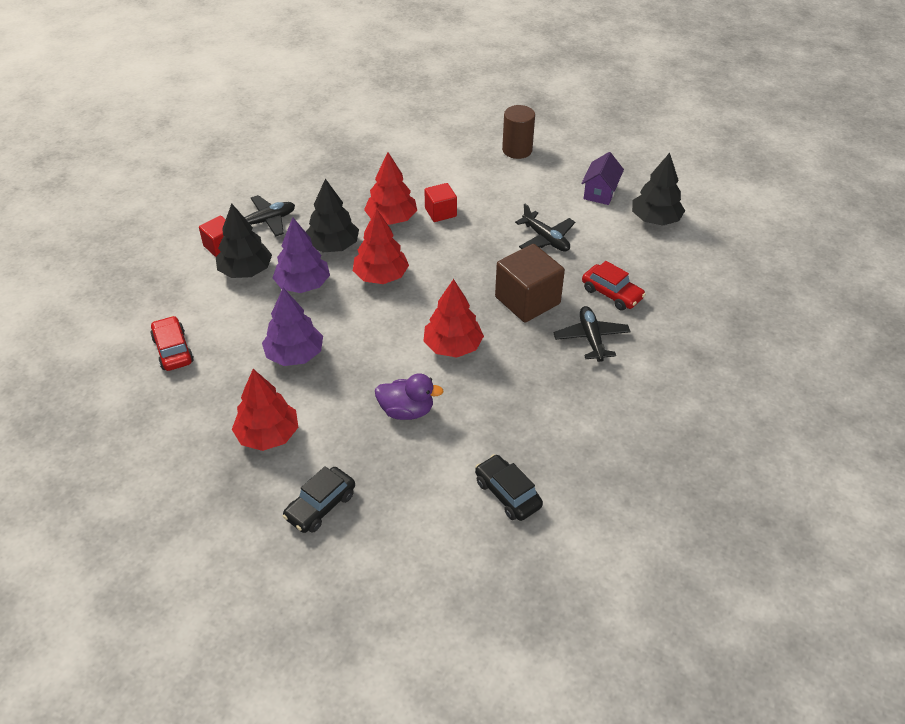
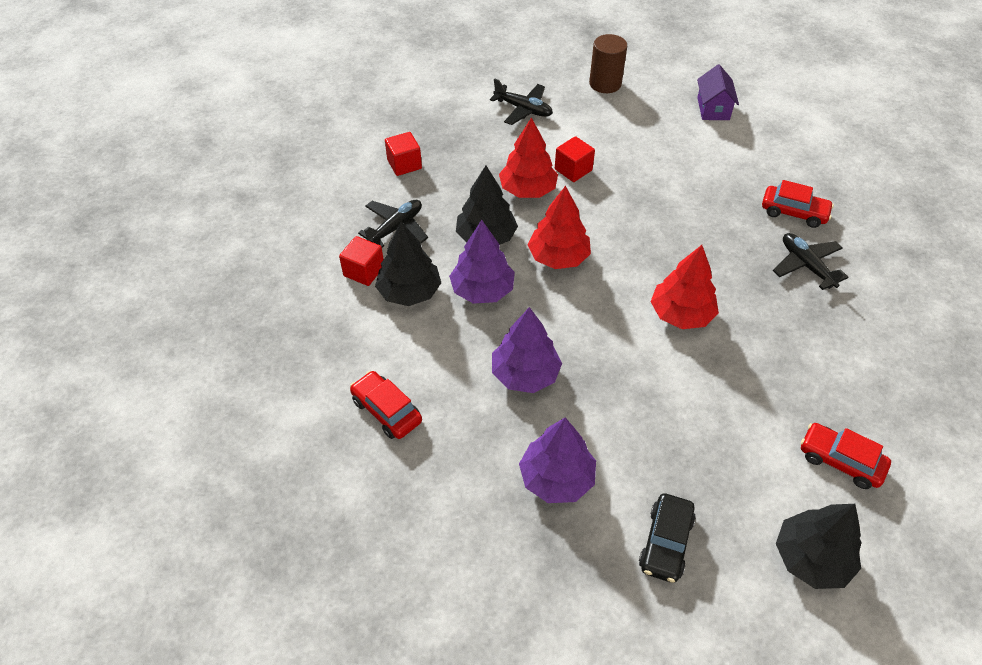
camera: 20 degrees left, 5 degrees up
red tree [232,369,298,451] -> purple tree [519,417,596,503]
purple duck [375,374,444,420] -> none
black car [475,454,543,521] -> red car [801,423,891,489]
brown cube [495,244,565,323] -> none
black plane [515,204,575,251] -> black plane moved to [490,79,553,125]
black tree [632,153,685,226] -> black tree moved to [776,504,862,589]
none -> red cube [385,132,422,176]

